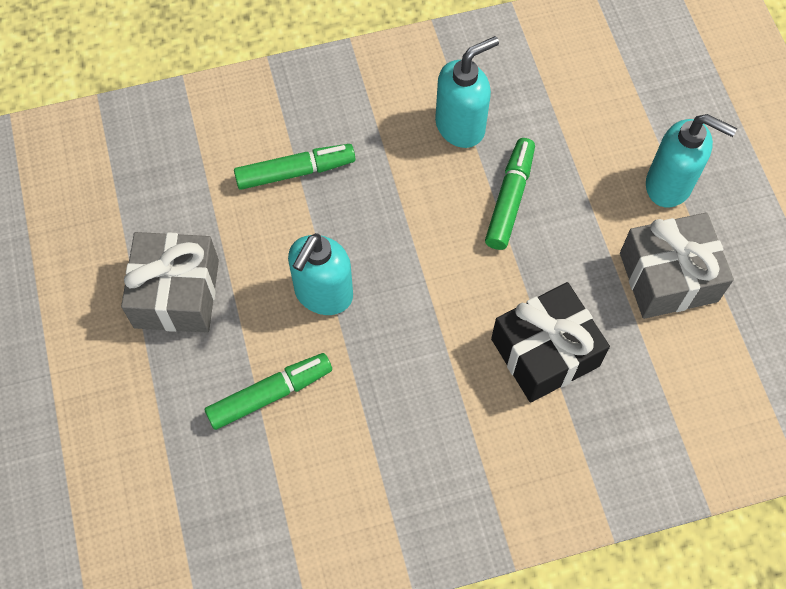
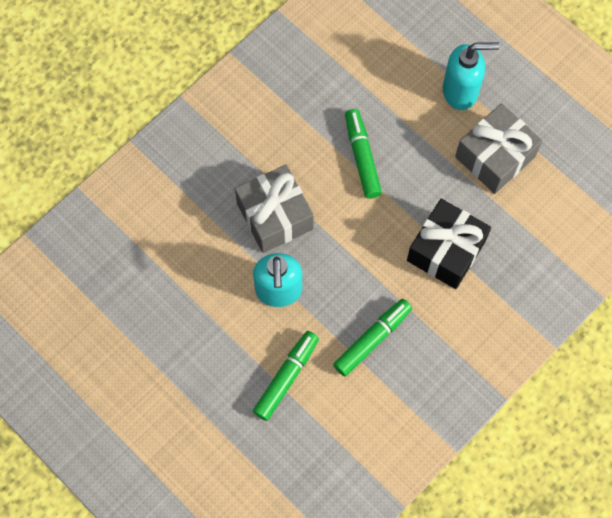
camera: 30 degrees left, 5 degrees up
grey gift [121,232,219,333] -> grey gift moved to [235,165,314,253]
green marker [234,144,355,190] -> green marker moved to [333,299,412,376]
turquoise soap dispenser [435,36,499,148] -> none

